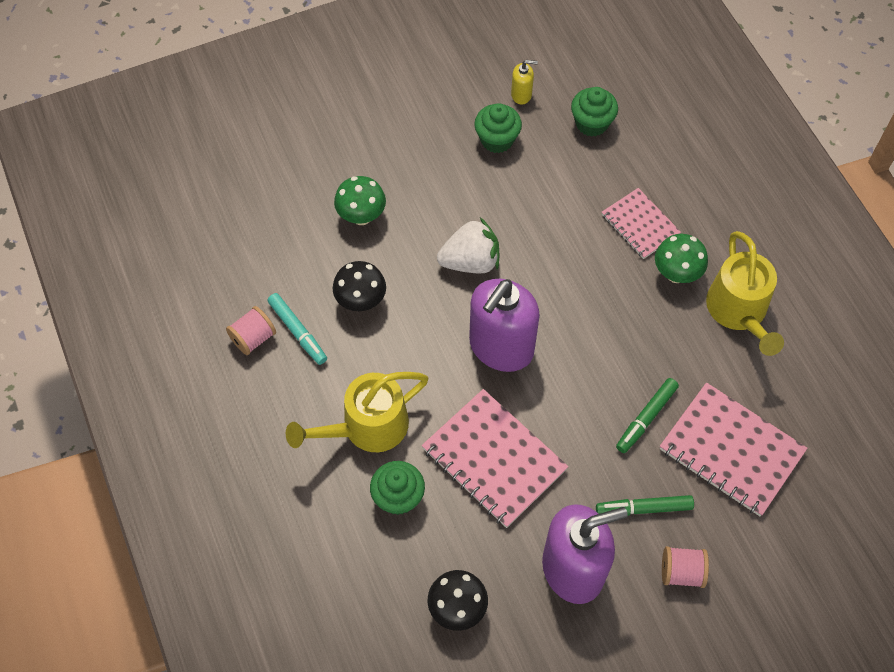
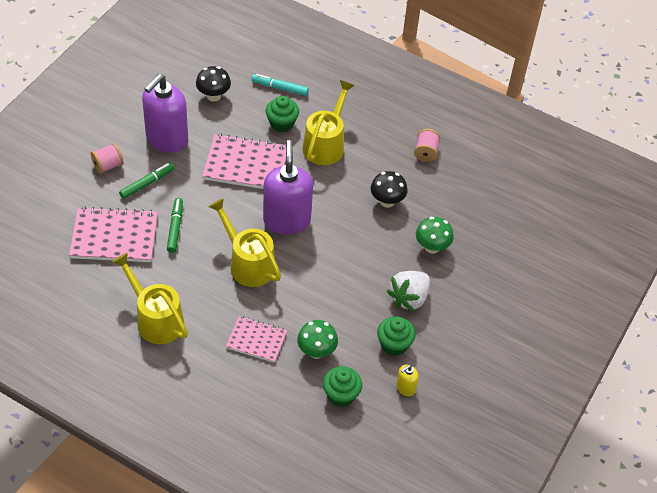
camera: 140 degrees right, 10 degrees down
turquoise marker [267,293,327,365] -> turquoise marker moved to [251,74,309,96]
white strawberry [437,218,500,274] -> white strawberry moved to [387,271,430,312]
green mushroom [655,234,708,283] -> green mushroom moved to [297,320,338,359]
none -> yellow watering can [208,198,281,287]

